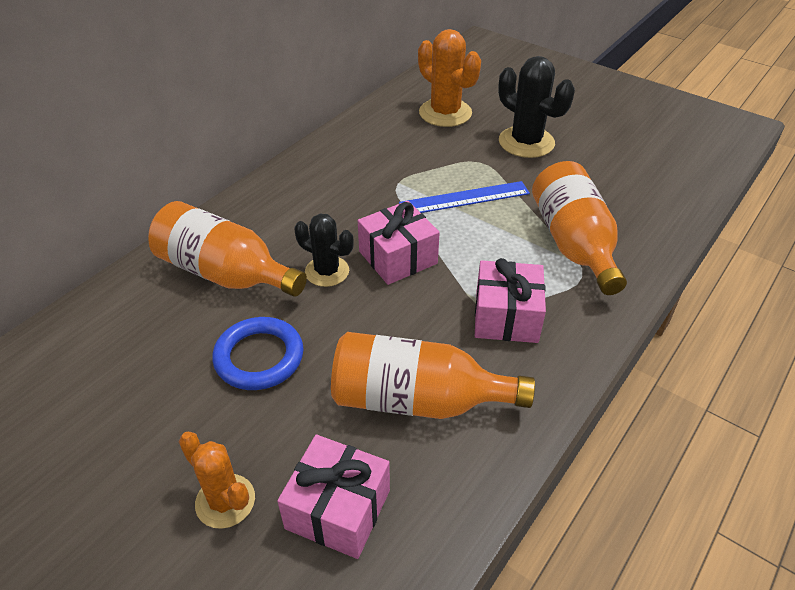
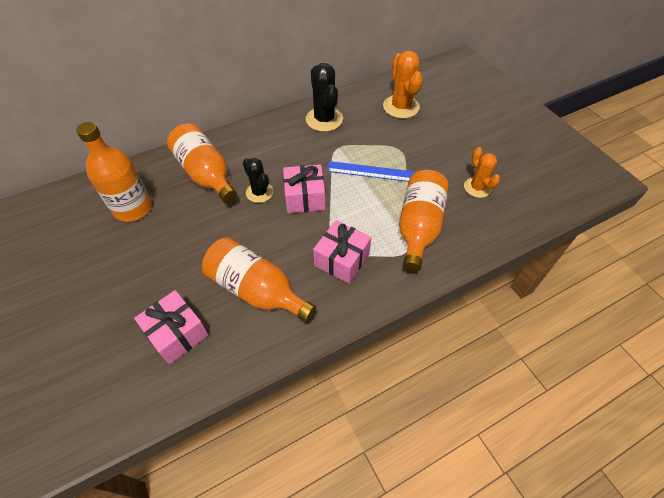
camera: 25 degrees right, 10 degrees up
orange cactus [179,432,255,529] -> orange cactus moved to [464,147,500,198]
blue ring [212,317,303,390] -> none
black cactus [498,56,575,158] -> black cactus moved to [306,63,343,132]
none -> orange bottle [76,122,152,222]

